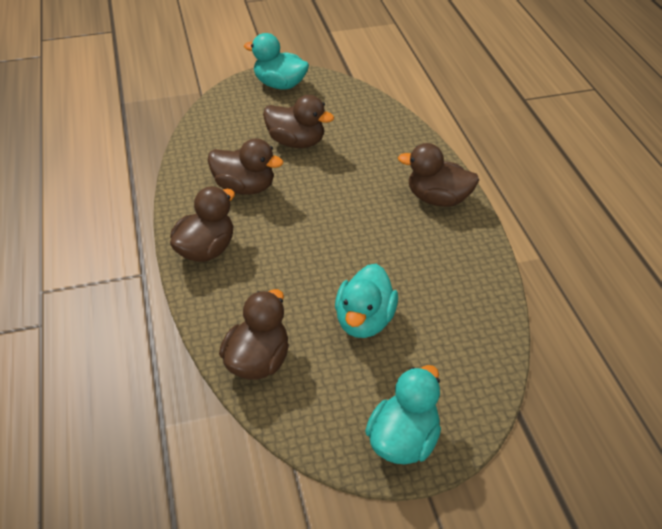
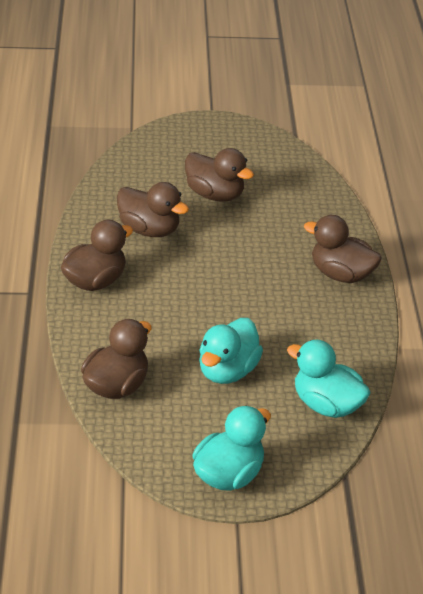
camera: 10 degrees right, 5 degrees down
turquoise duck [244,33,309,90] -> turquoise duck moved to [287,340,371,418]

